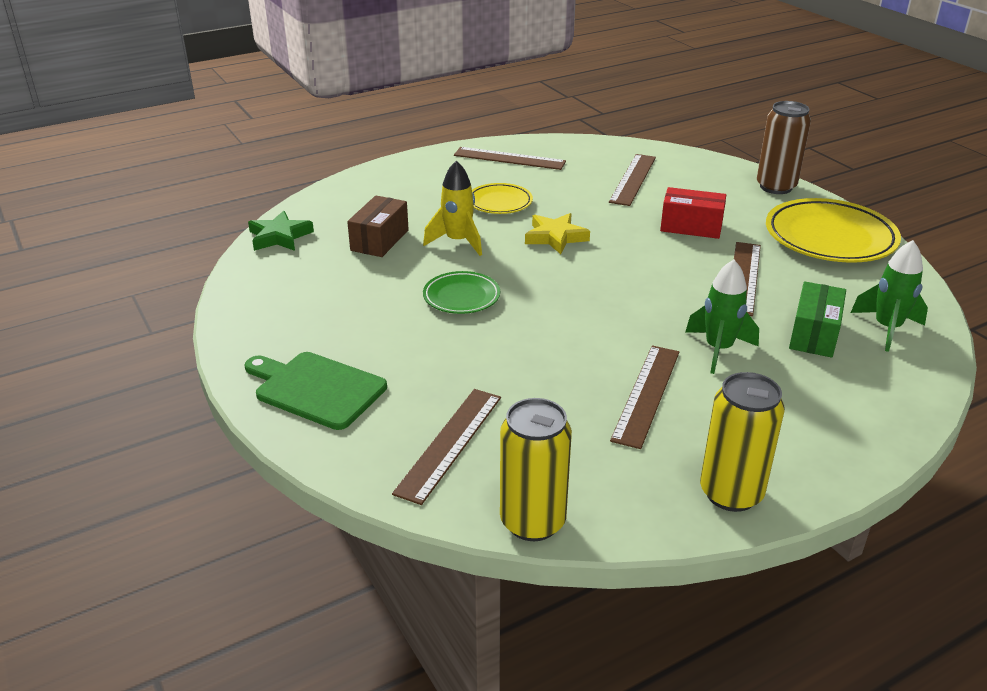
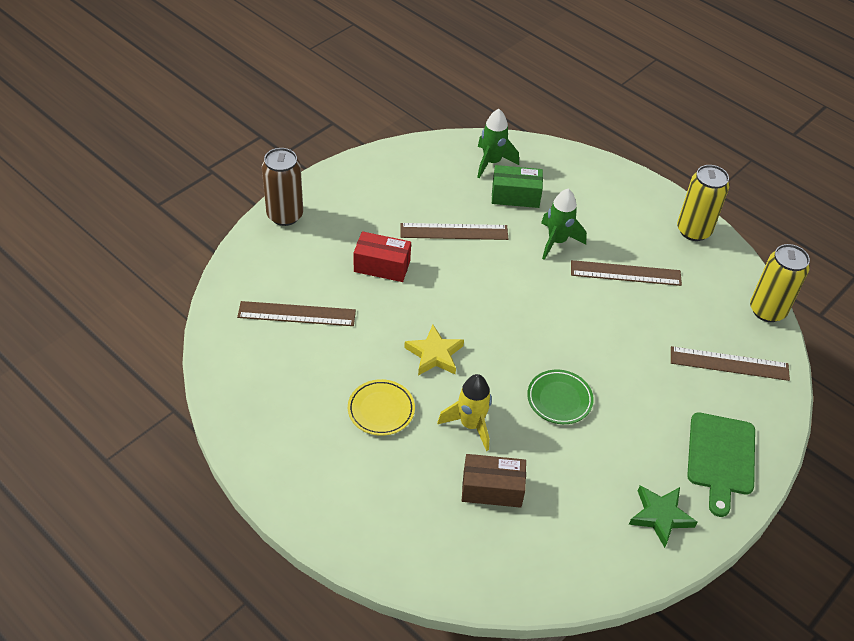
camera: 110 degrees left, 15 degrees up
green star [248,211,314,251] -> green star moved to [629,485,698,548]
brown ruler [454,147,566,170] -> none
red box [660,187,726,239] -> red box turned 75 degrees counterclockwise [354,231,411,282]
yellow plate [766,198,901,263] -> none

